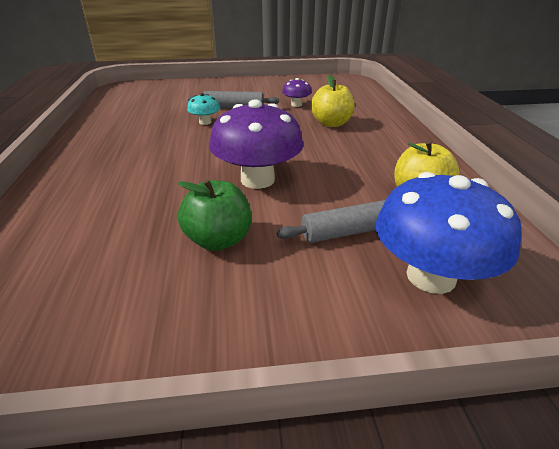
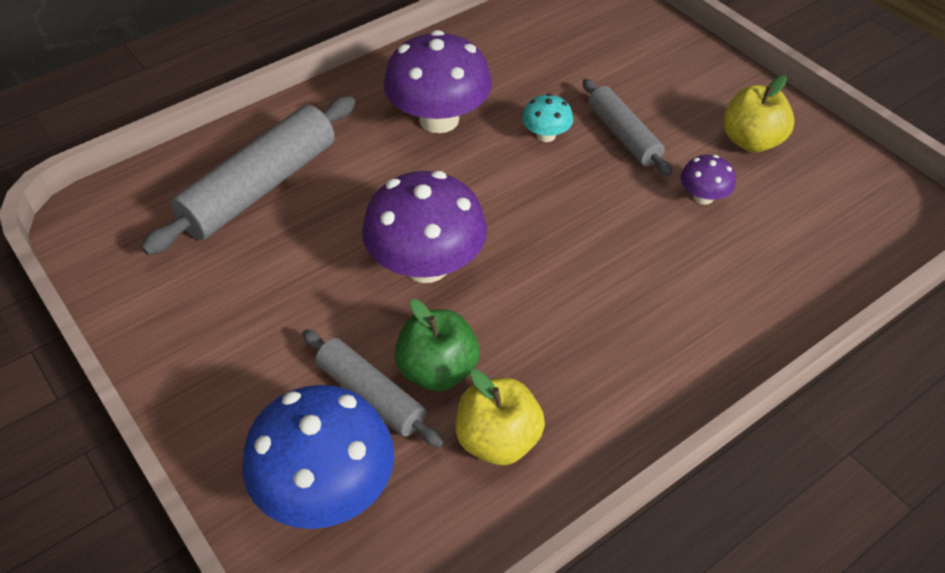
camera: 60 degrees right, 15 degrees up
green apple [177,179,251,251] -> green apple moved to [395,299,480,391]
yellow apple [311,75,355,127] -> yellow apple moved to [723,75,795,152]
none -> grey rolling pin [141,96,355,255]
none -> purple mushroom [384,30,492,133]

